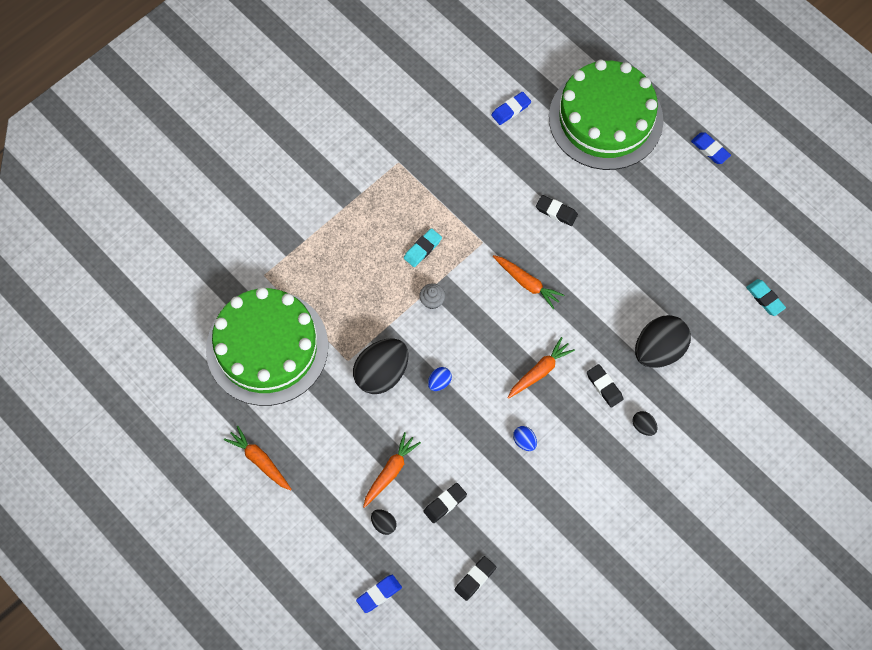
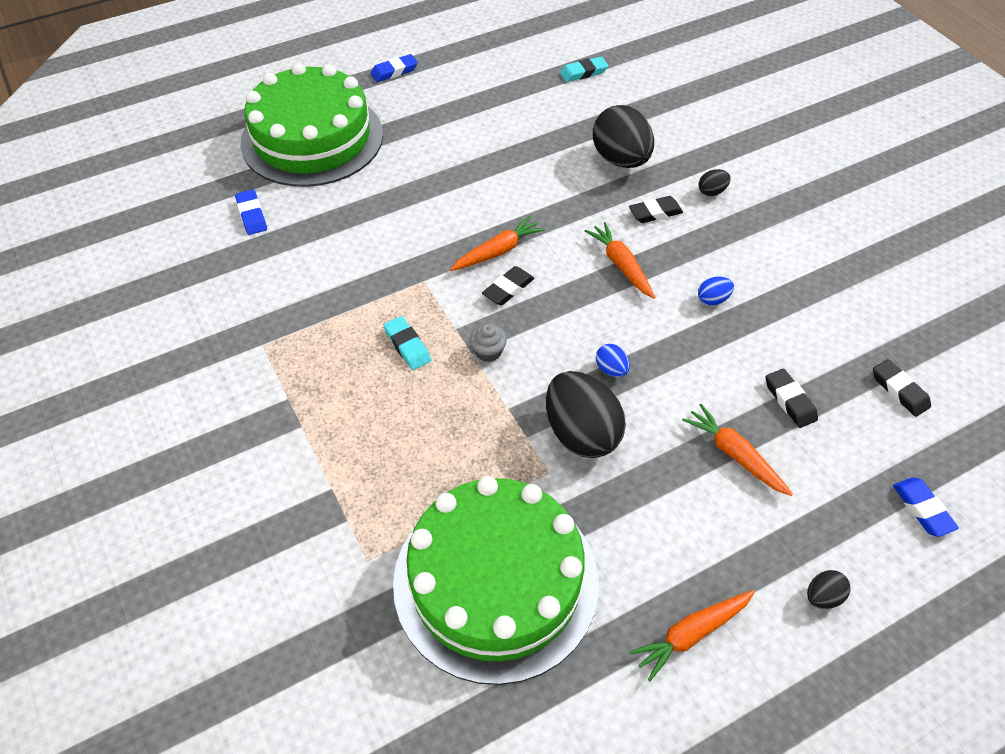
camera: 75 degrees left, 15 degrees down
black egg [371,509,397,535] -> black egg moved to [807,570,851,609]
black eraser [536,195,578,226] -> black eraser moved to [482,266,534,305]

